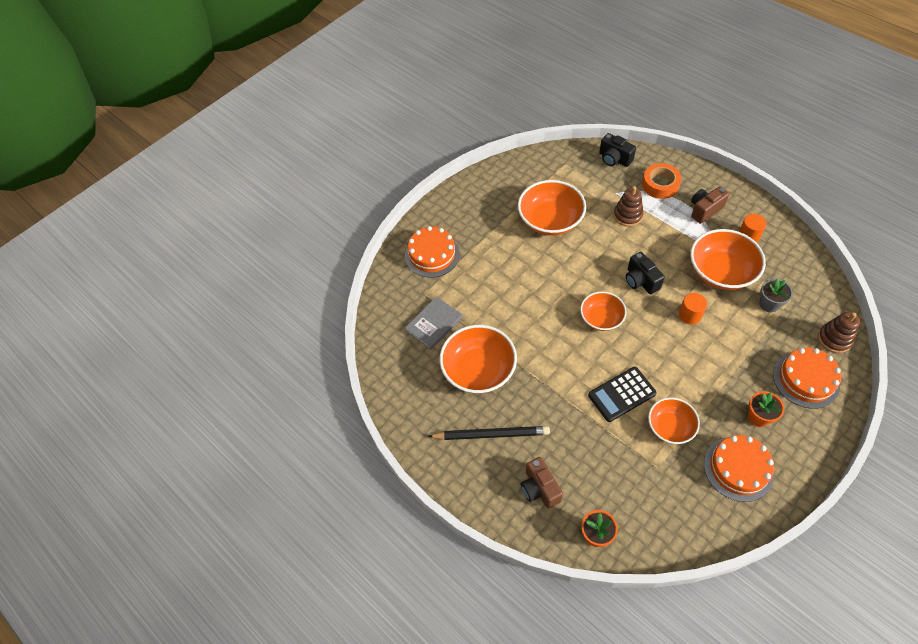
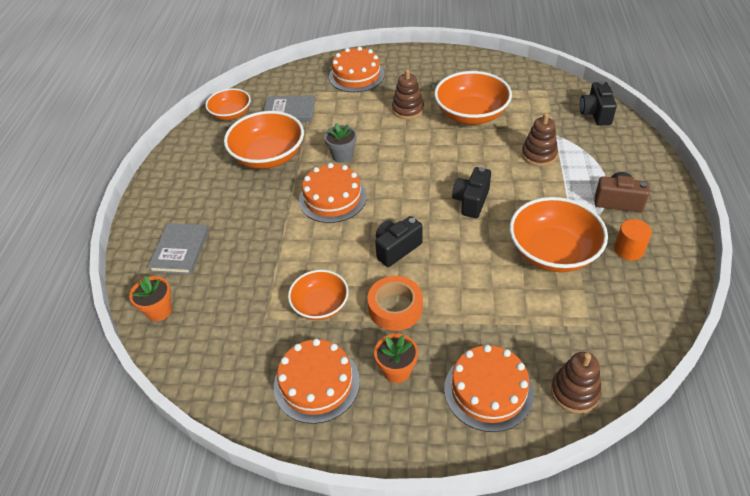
camera: 50 degrees right, 10 degrees down
black pencil [427,426,550,440] -> none
brown camera [521,457,563,509] -> grey book [148,223,209,274]
orange bowl [580,291,627,331] -> orange bowl moved to [205,88,251,120]
black calculator [588,367,657,422] -> none
orange tape [642,163,681,199] -> orange tape moved to [367,276,423,331]
orange cylinder [679,293,707,324] -> none
grey flower pot [759,278,793,312] -> grey flower pot moved to [324,123,356,163]
none -> orange cake [299,163,367,223]
none -> black camera [375,216,423,267]
none -> brown stacking toy [392,69,424,119]

